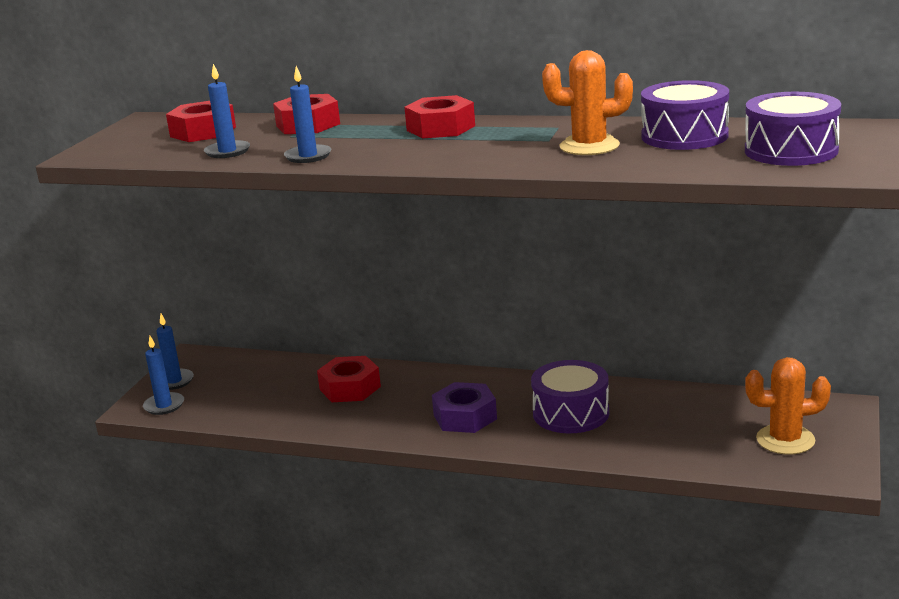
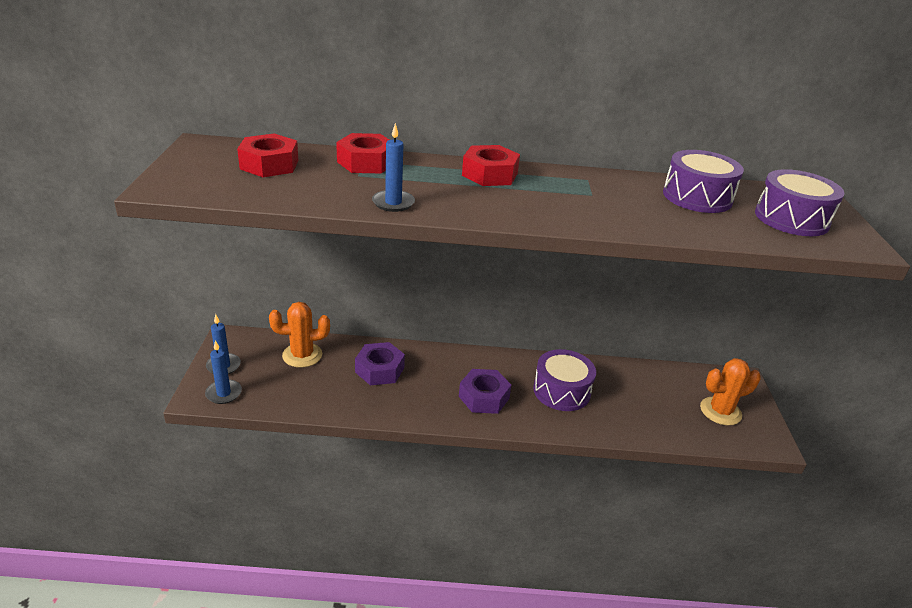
camera: 20 degrees left, 10 degrees up
blue candle [204,64,250,158] -> none
red nut [317,356,381,402] -> purple nut [355,342,405,386]
orange cactus [542,50,633,155] -> orange cactus moved to [269,302,330,368]

